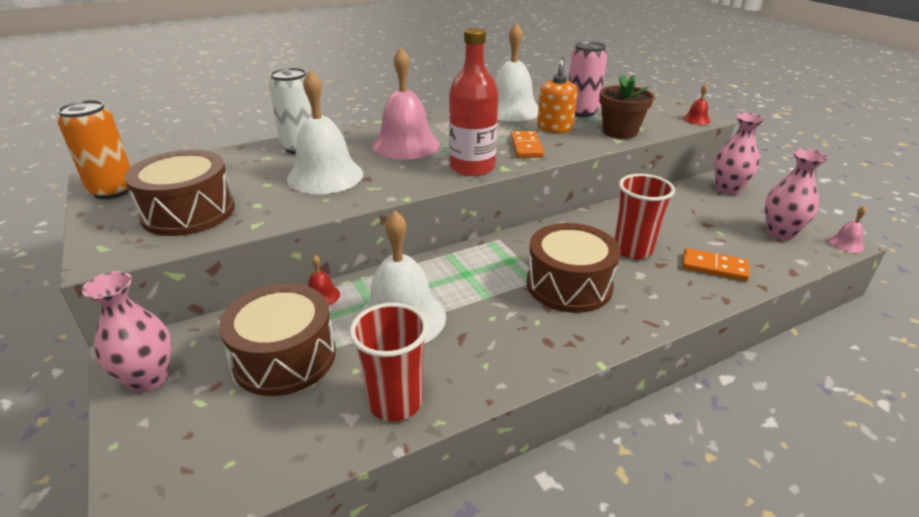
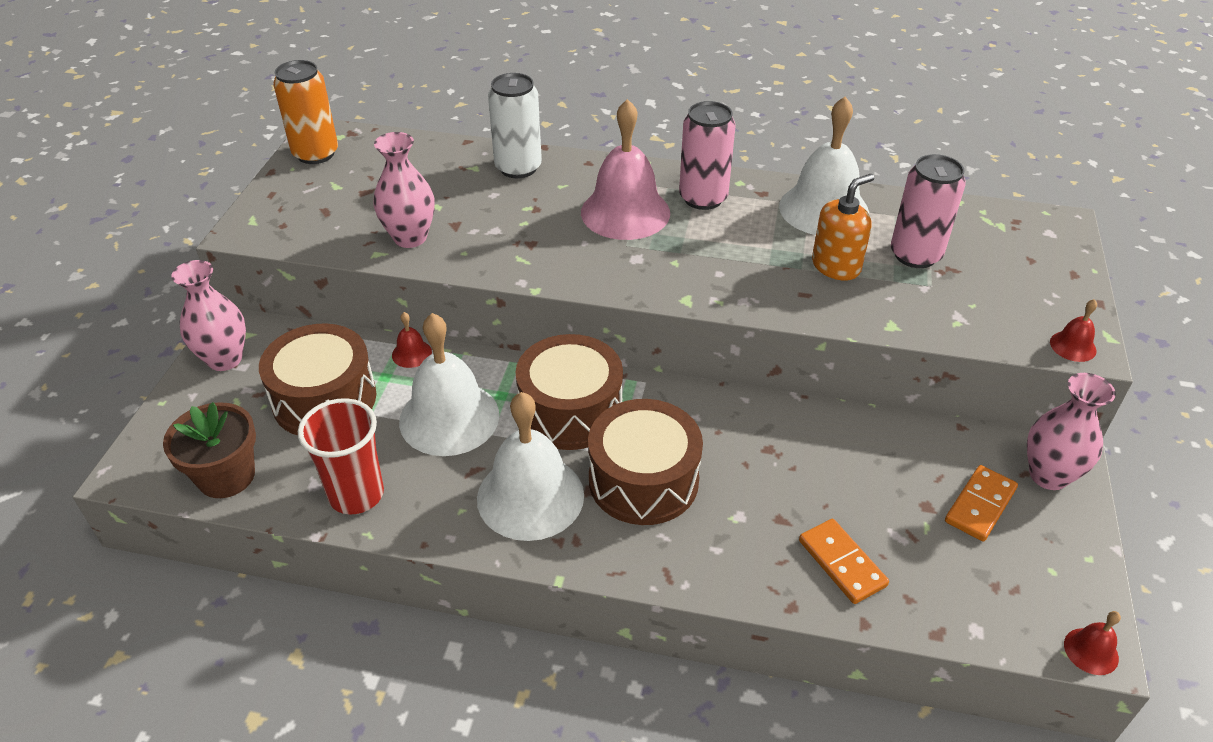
camera: 40 degrees right, 10 degrees up
brown drum [125,150,235,236] -> brown drum moved to [516,334,623,450]
white bell [287,70,363,194] -> white bell moved to [477,392,584,541]
red bottle [449,28,498,176] -> none
orange domino [511,131,544,158] -> orange domino moved to [945,465,1018,541]
brown flower pot [599,74,654,139] -> brown flower pot moved to [163,402,256,498]
red cup [615,174,675,259] -> none
pink vase [765,149,828,240] -> pink vase moved to [373,132,435,248]
pink bell [829,206,866,253] -> red bell [1064,611,1121,675]
none -> pink can [679,101,736,210]

